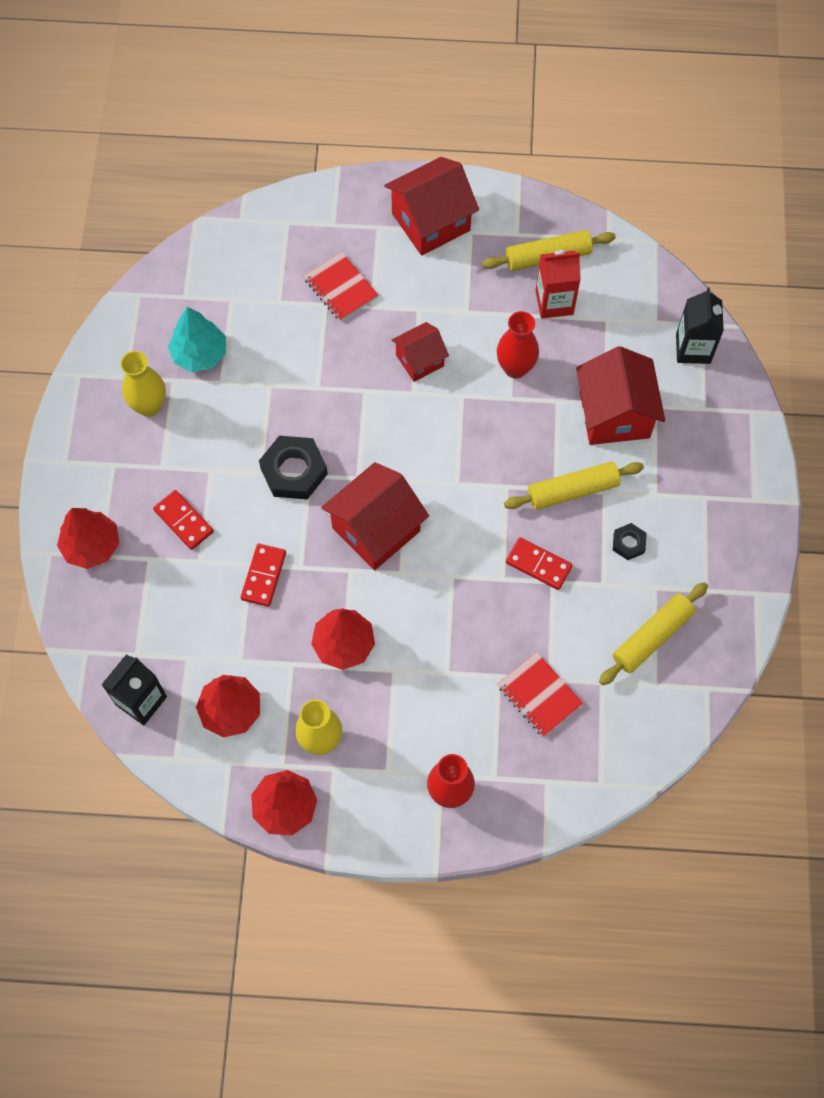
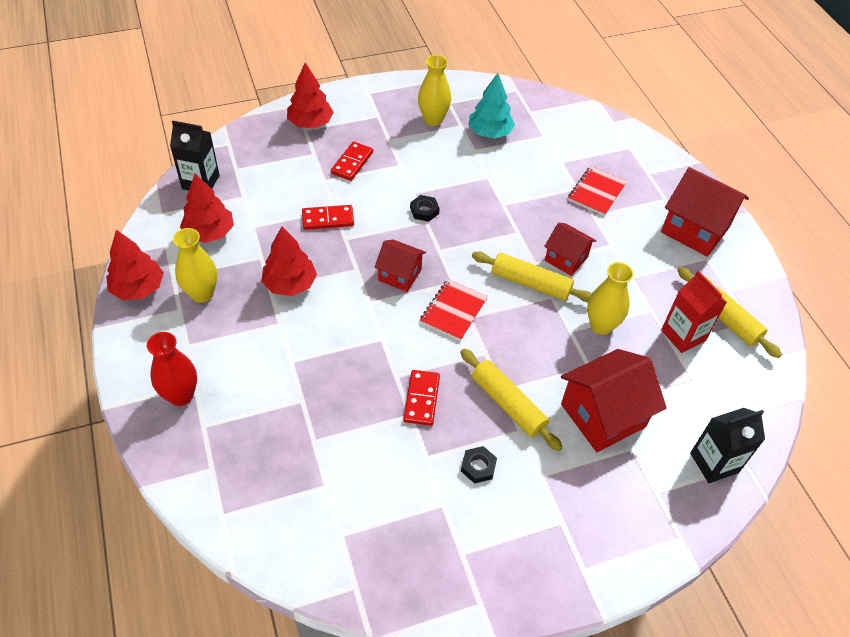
camera: 65 degrees right, 15 degrees down
black nut [259,436,328,500] -> black nut [410,195,440,222], size x0.53
red house [321,462,429,570] -> red house [374,240,426,292], size x0.59
red vase [497,311,539,379] -> yellow vase [587,262,634,335]
red notebook [497,652,583,737] -> red notebook moved to [420,279,488,341]
yellow rolling pin [599,582,708,685] -> yellow rolling pin moved to [472,251,592,302]

